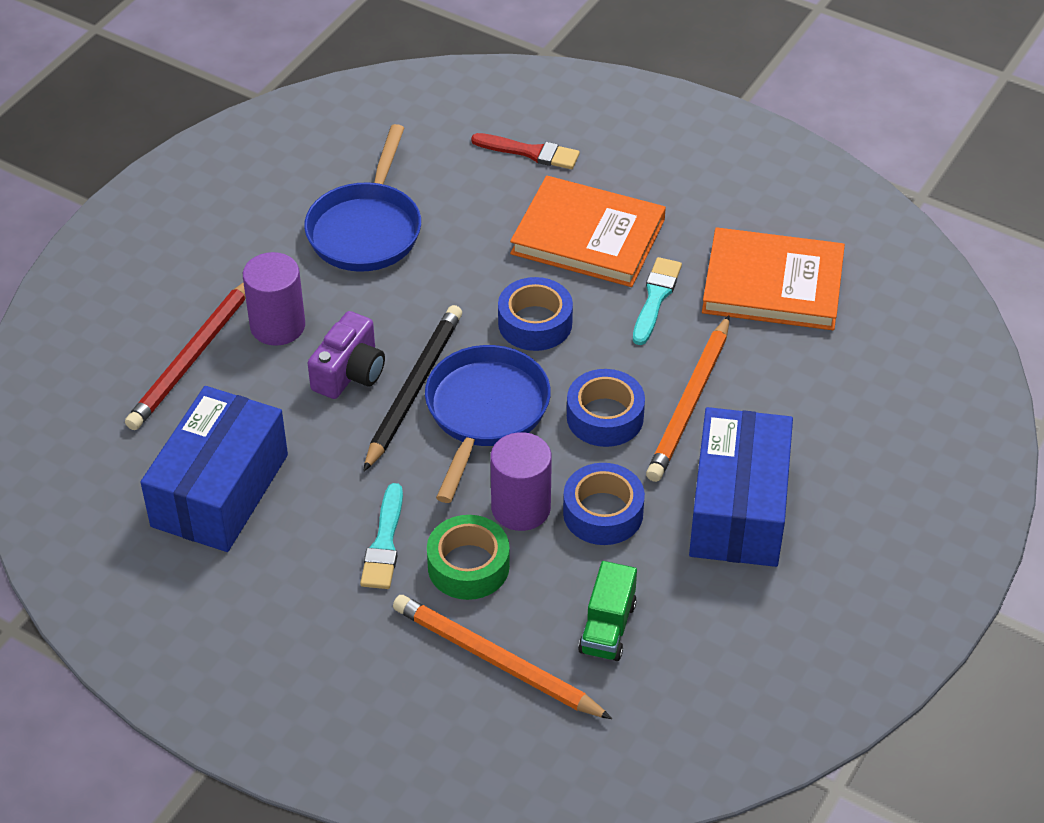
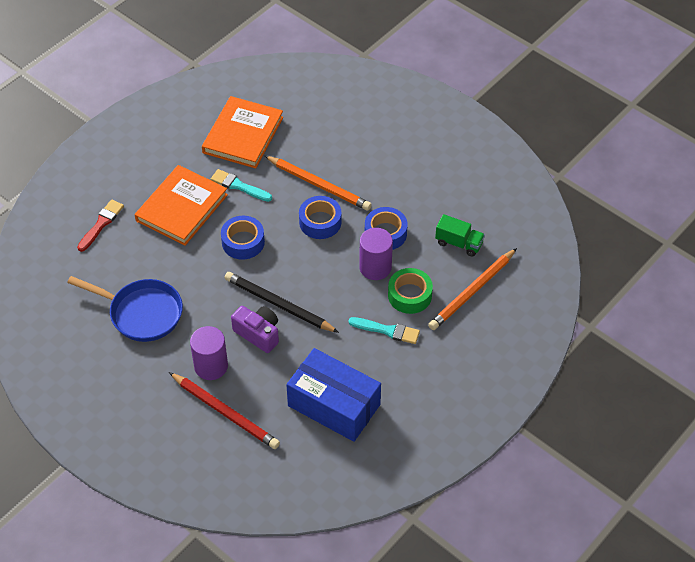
camera: 80 degrees left, 5 degrees up
blue pan [425,345,551,503] -> none
blue box [689,407,793,567] -> none

